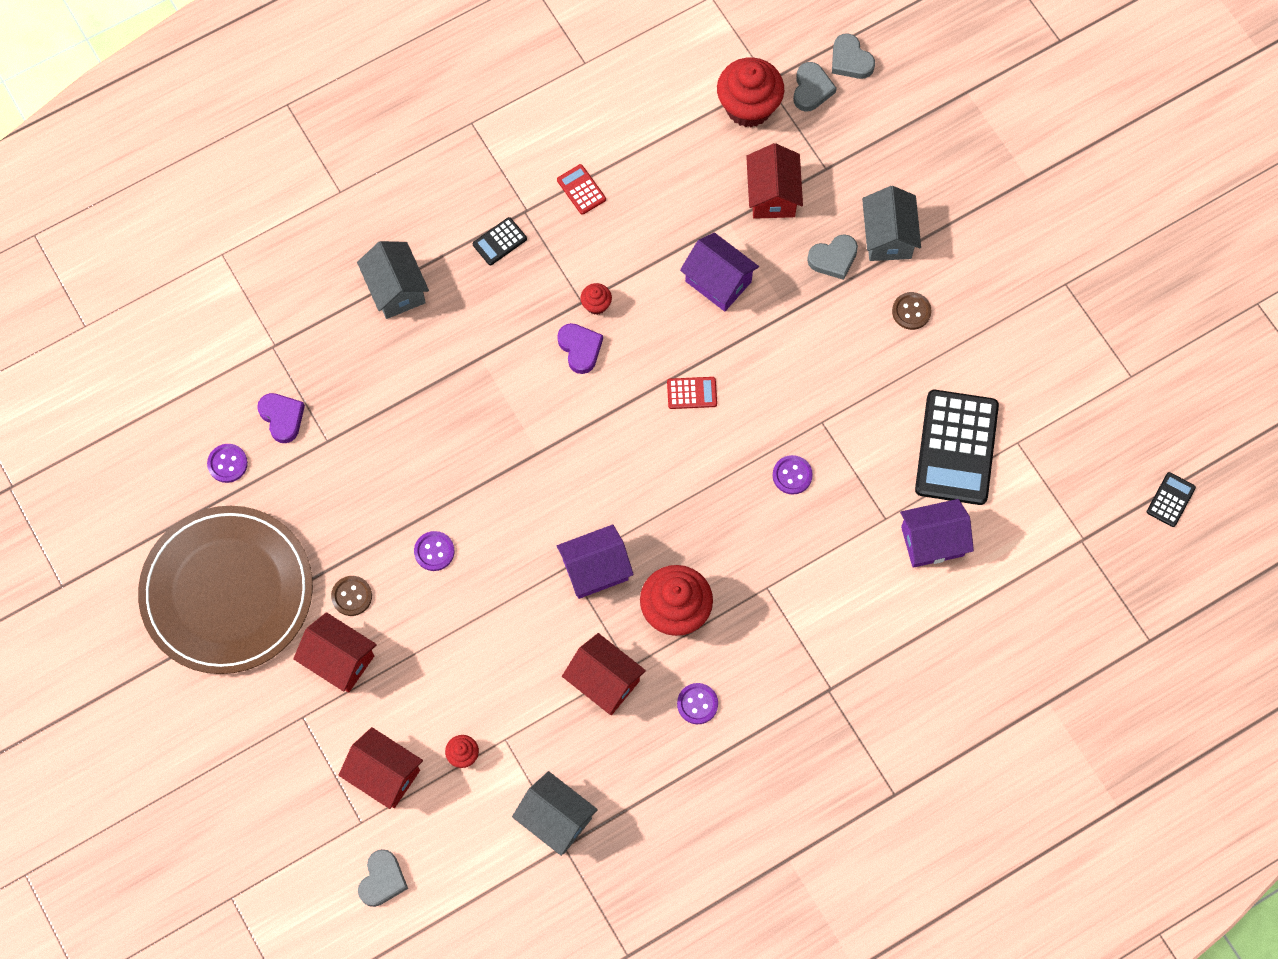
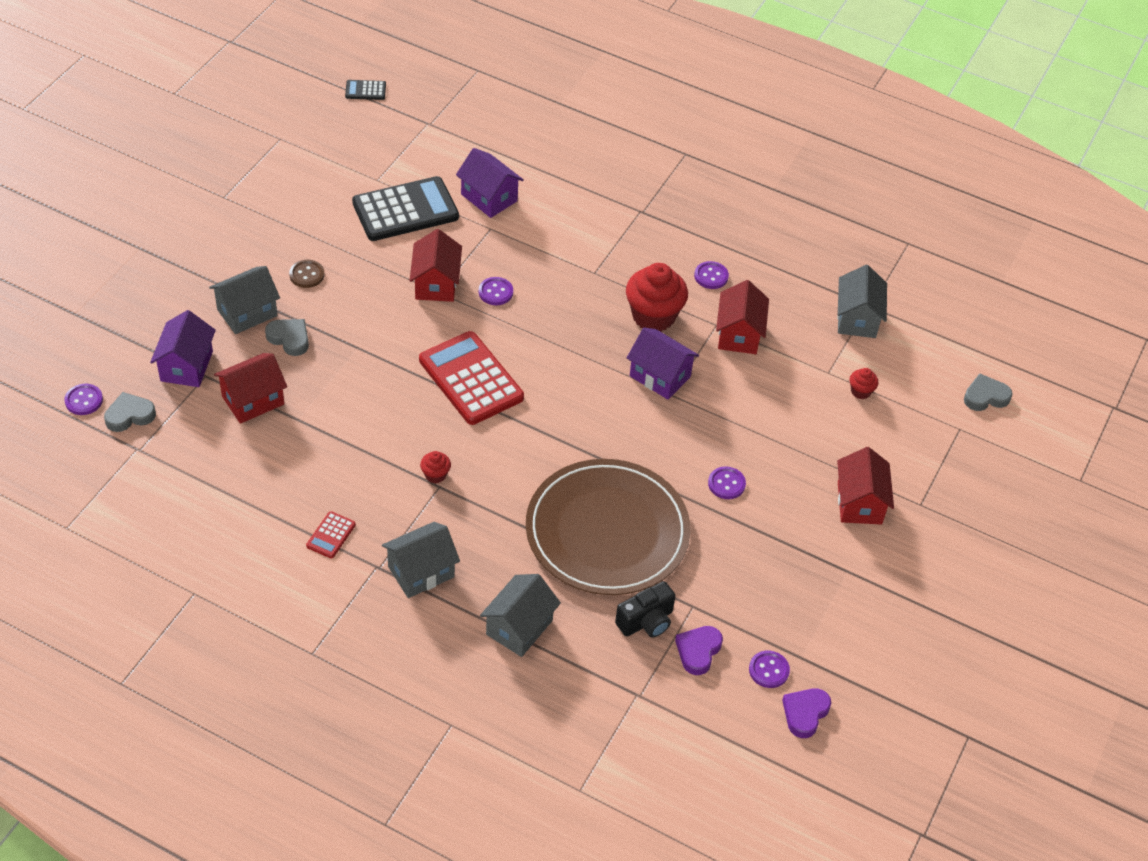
camera: 125 degrees left, 20 degrees down
brown plate [138,506,313,674] -> brown plate moved to [526,459,691,595]
brown button [331,576,372,616] -> none
red house [339,727,423,809] -> red house moved to [410,229,462,302]
black calculator [473,217,527,265] -> grey house [382,522,460,598]
purple heart [557,323,603,374] -> purple heart moved to [782,688,831,738]
red calculator [667,377,717,409] -> red calculator [419,331,524,425], size x2.27
purple house [680,232,759,311] -> purple house moved to [150,310,216,387]
red cupcake [717,57,784,127] -> none
grey heart [832,33,875,79] -> purple button [64,384,103,415]
none -> black camera [615,581,676,638]

